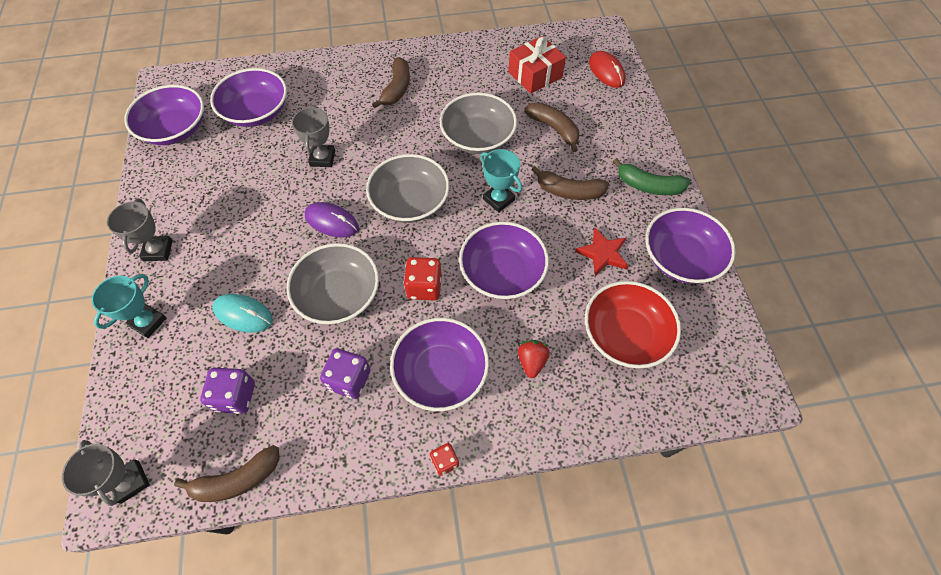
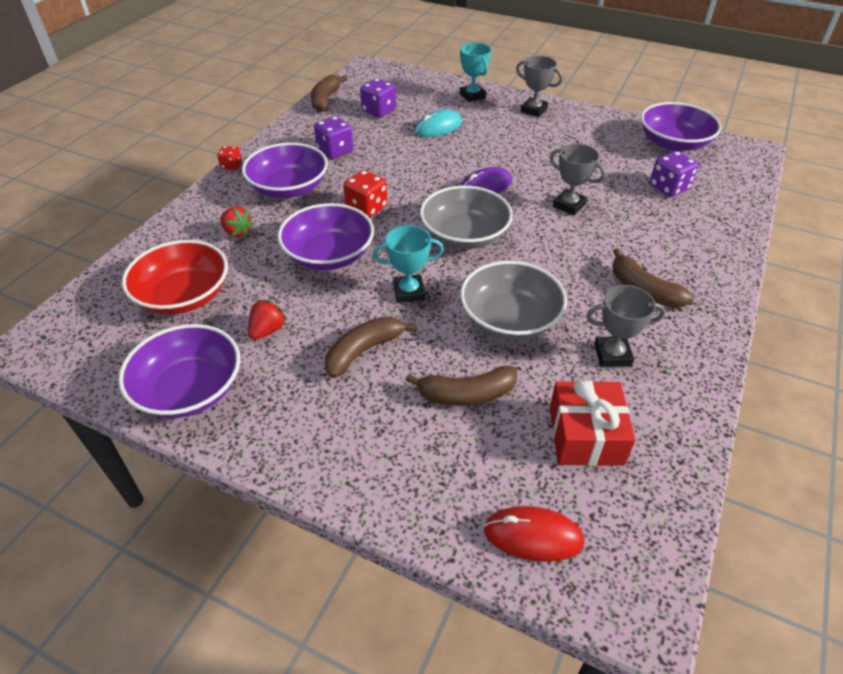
camera: 125 degrees right, 15 degrees down
grey trophy [62,440,150,506] -> grey trophy moved to [586,285,665,367]
purple bowl [210,68,287,127] -> purple dice [650,151,698,197]
grey bowl [286,243,379,324] -> none
red star [575,228,628,276] -> red strawberry [248,300,287,340]
green banana [613,158,690,195] -> none

